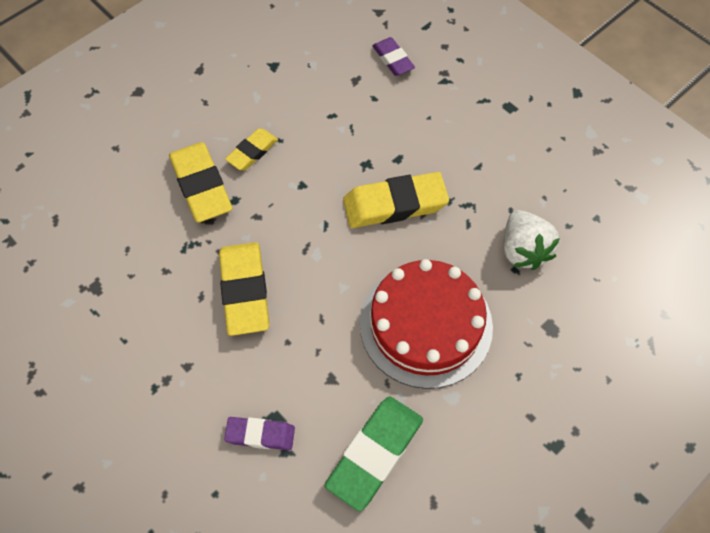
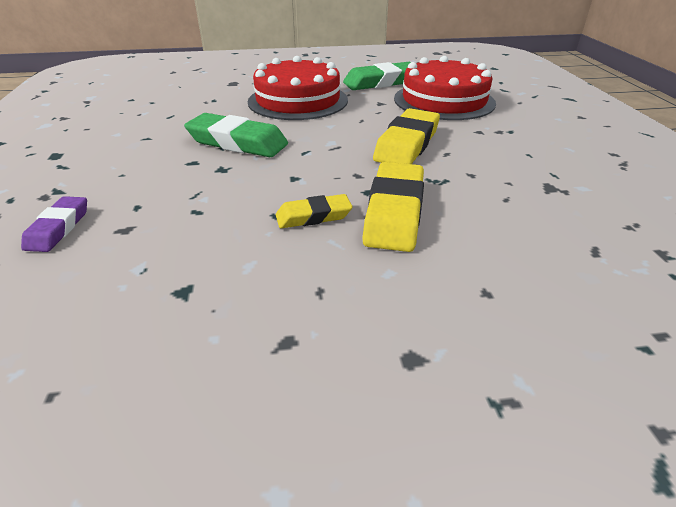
camera: 145 degrees left, 25 degrees down
purple eraser [224,417,295,450] -> red cake [394,56,496,120]
yellow eraser [343,172,449,228] -> green eraser [184,113,288,157]
white strawberry [504,210,560,270] -> none

